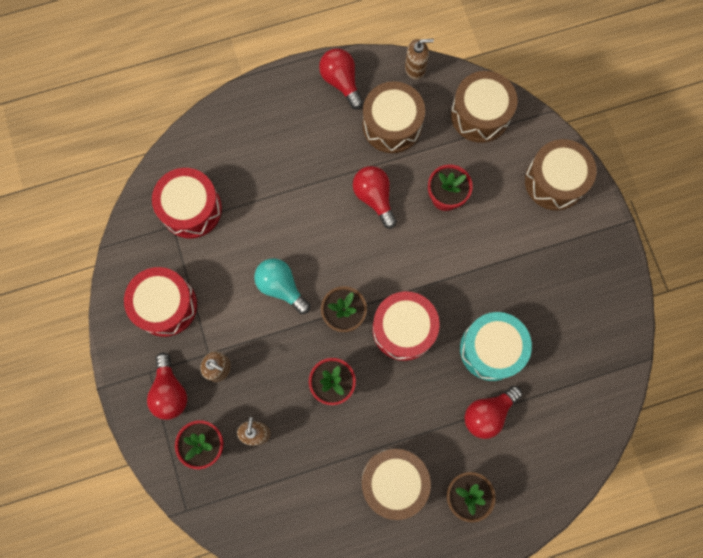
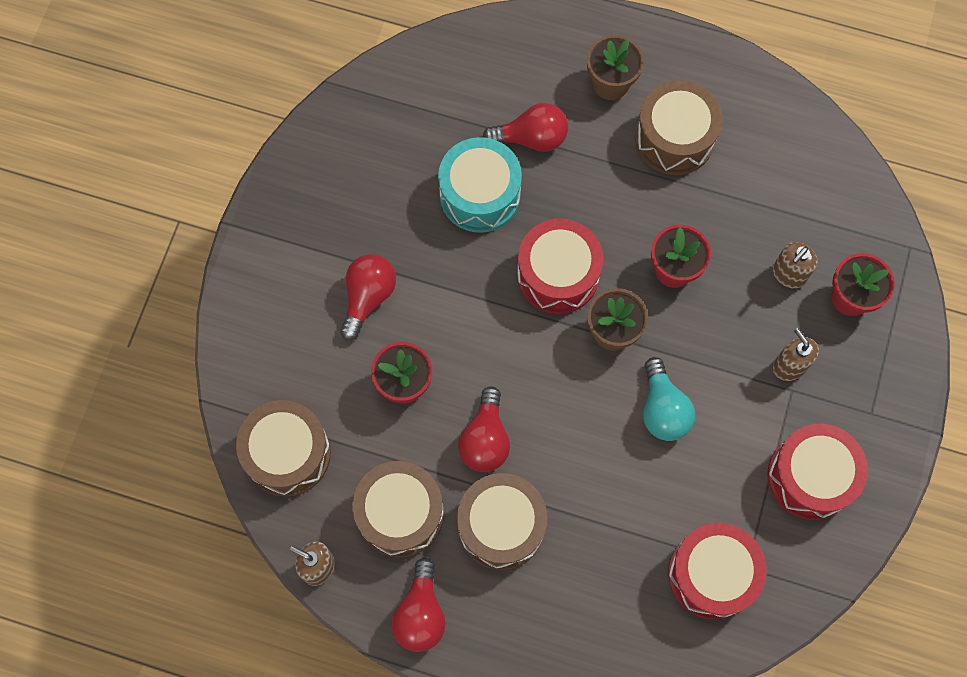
camera: 145 degrees left, 5 degrees down
red light bulb [147,352,187,420] -> red light bulb moved to [340,254,396,340]
brown drum [525,139,596,210] -> brown drum moved to [457,473,547,570]

